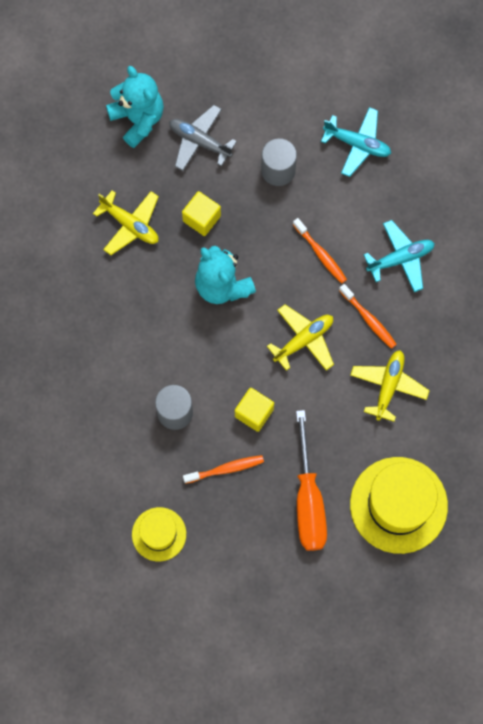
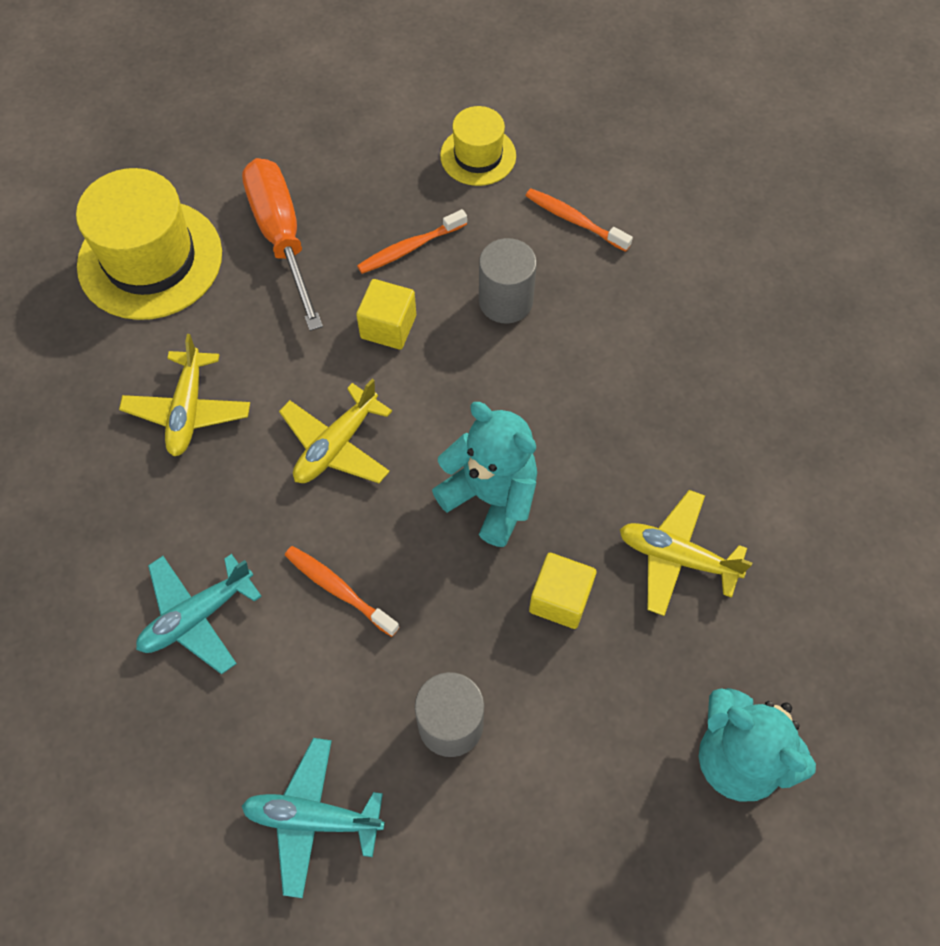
camera: 165 degrees right, 10 degrees down
grey plane [169,105,237,171] -> none
orange toothbrush [339,284,397,349] -> orange toothbrush moved to [526,188,633,252]

